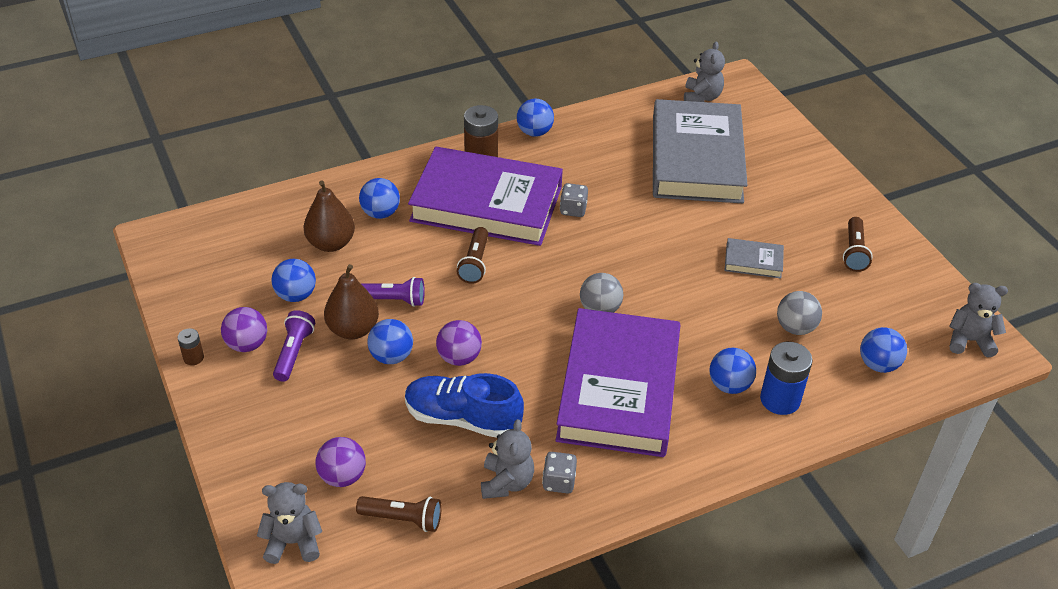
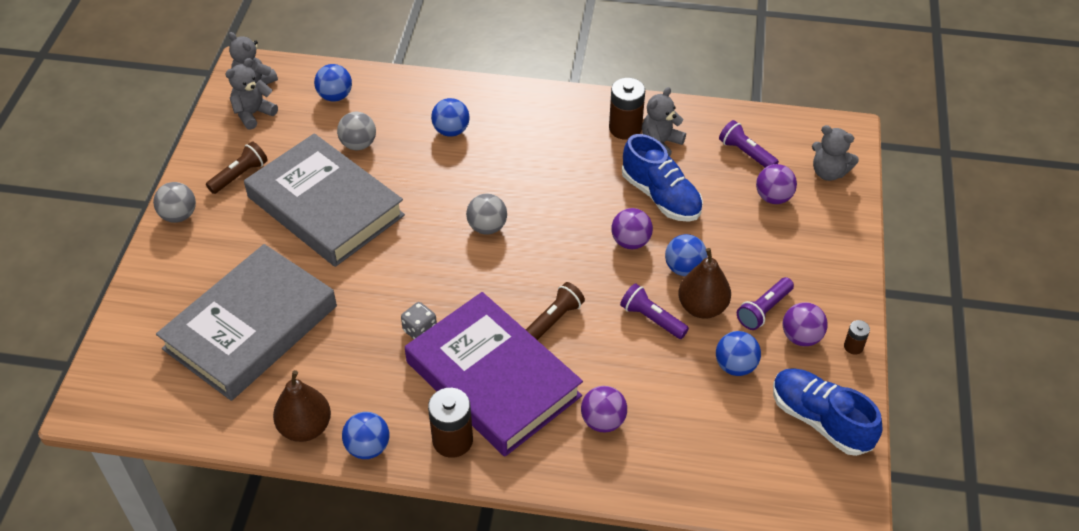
camera: 145 degrees left, 5 degrees up
brown pear [303,181,355,252] -> brown pear moved to [273,370,331,442]
brown flashlight [356,496,442,532] -> purple flashlight [719,120,779,167]
blue ball [359,178,400,219] -> purple ball [581,386,627,432]
grey dice [542,452,577,494] -> brown battery [609,78,645,140]
purple book [556,308,680,457] -> none
grey teddy bear [684,42,725,102] -> grey teddy bear moved to [225,58,278,130]
grey book [724,238,784,279] -> grey book [244,133,405,267], size x2.49
blue battery [760,342,813,415] -> none
none -> grey ball [153,182,196,223]
none -> blue shoe [773,368,883,456]

